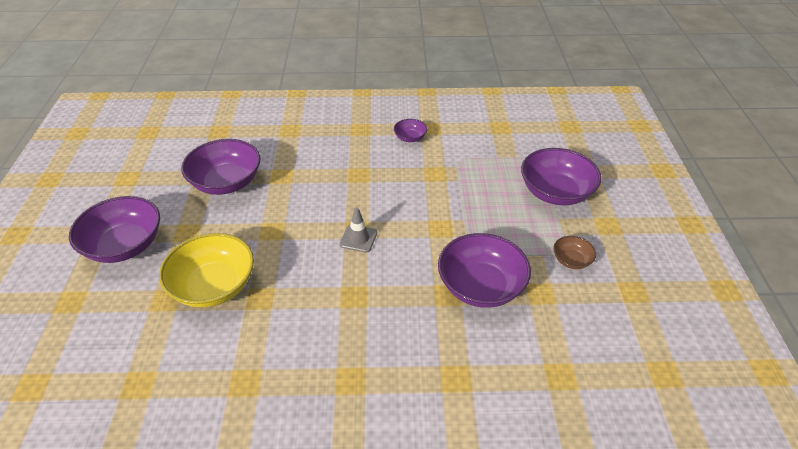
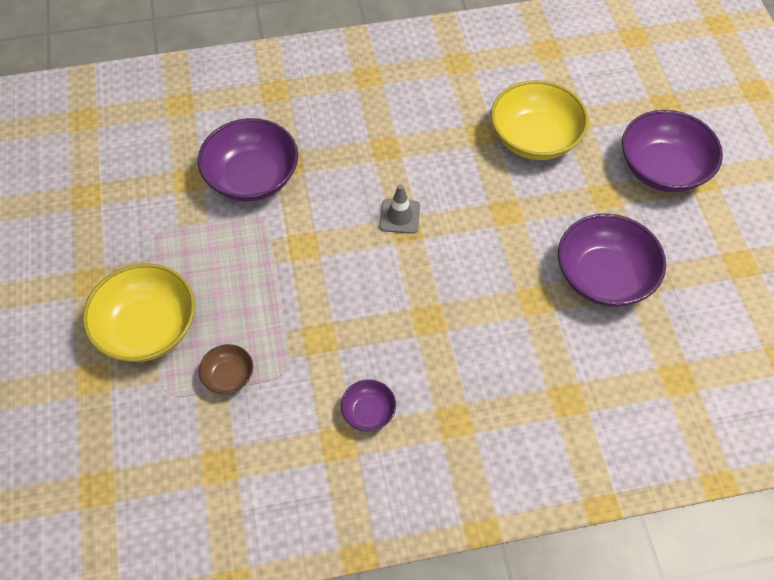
camera: 170 degrees right, 15 degrees up
purple bowl [521,148,602,205] -> yellow bowl [83,263,195,362]
brown bowl [553,236,596,269] -> brown bowl moved to [199,344,253,394]

